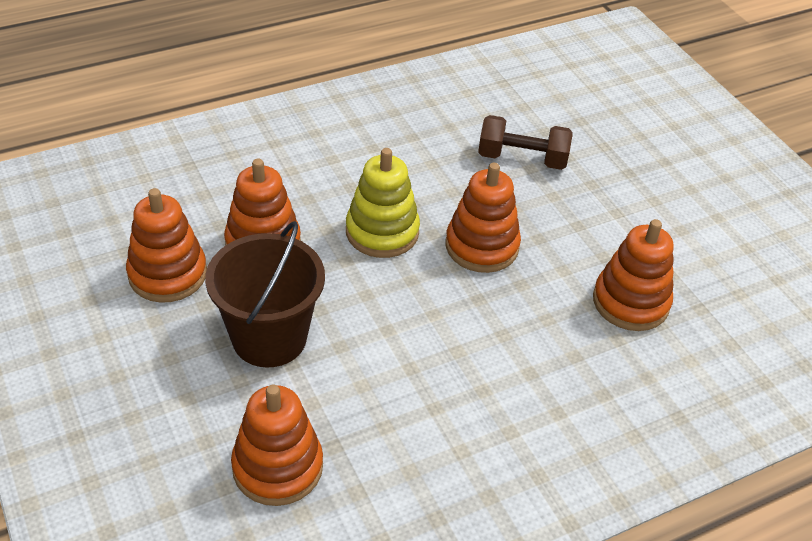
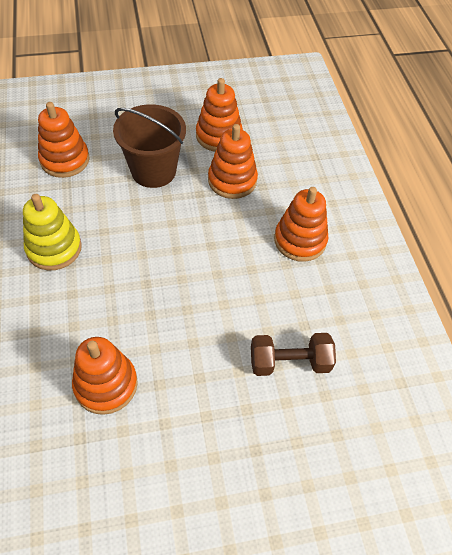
camera: 105 degrees right, 10 degrees up
yellow stacking toy [346,148,420,258] -> yellow stacking toy moved to [23,194,82,270]
orange stacking toy [446,163,521,273] -> orange stacking toy moved to [274,187,328,262]
brown dumbbell [478,115,573,170] -> brown dumbbell turned 60 degrees clockwise [251,333,336,376]

